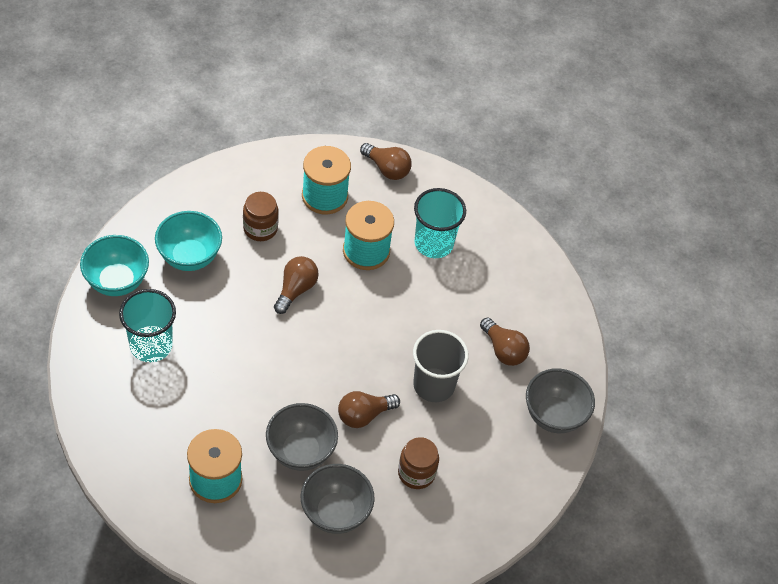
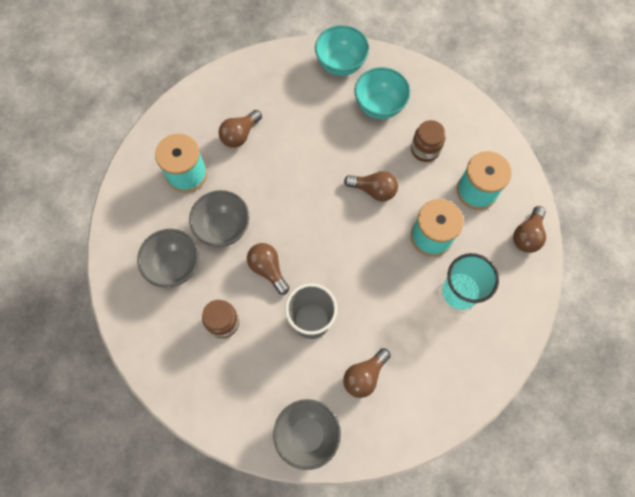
camera: 85 degrees right, 15 degrees up
turquoise cup [119,289,176,362] -> none
none -> brown light bulb [219,110,262,148]

